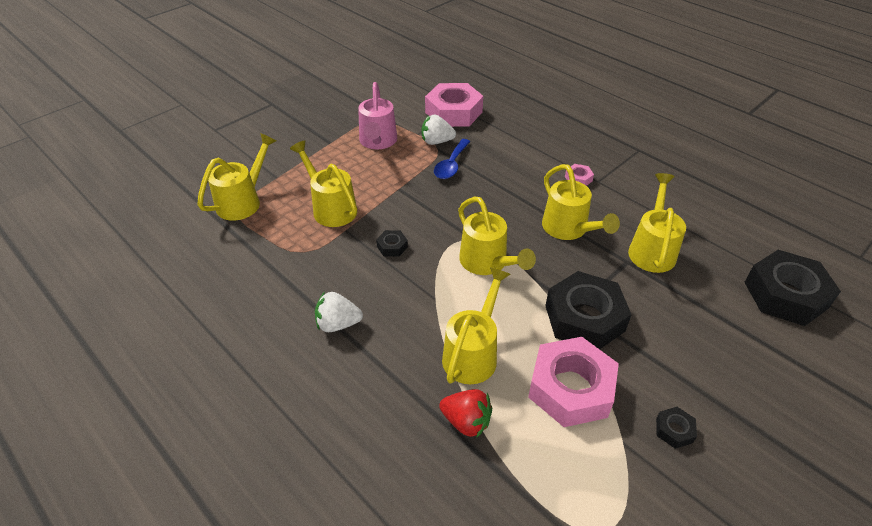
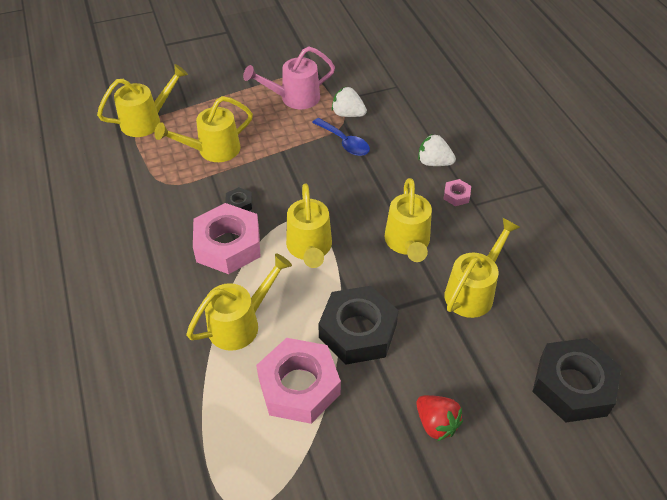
camera: 25 degrees right, 5 degrees up
yellow watering can [290,140,357,227] -> yellow watering can turned 105 degrees counterclockwise [155,96,253,162]
white strawberry [315,292,363,332] -> white strawberry moved to [418,134,456,166]
pink watering can [358,82,397,150] -> pink watering can turned 45 degrees clockwise [243,46,335,109]
pink nut [425,83,483,127] -> pink nut moved to [193,203,261,274]
blue spoon [434,139,470,179] -> blue spoon turned 90 degrees counterclockwise [312,118,370,156]
red strawberry [439,389,492,438] -> red strawberry moved to [416,395,463,441]
black nut [656,407,697,449] -> none

